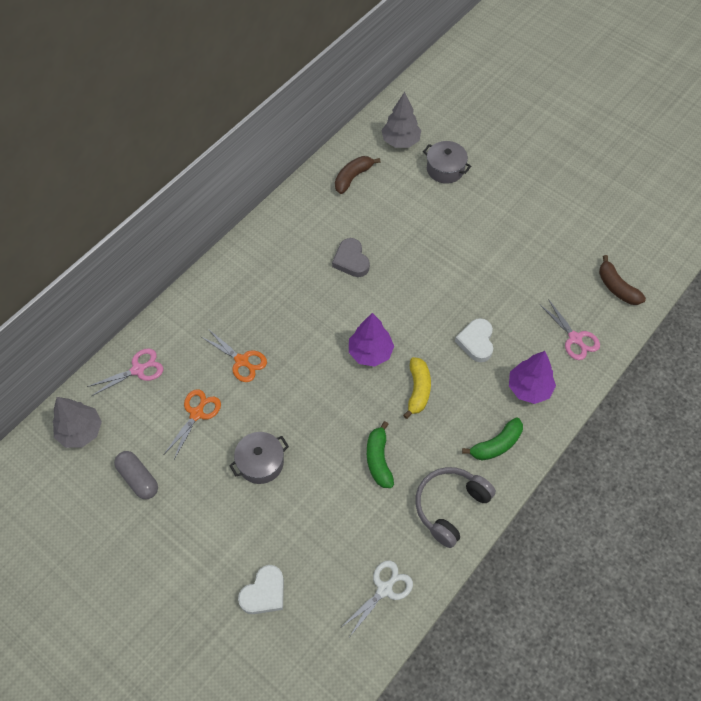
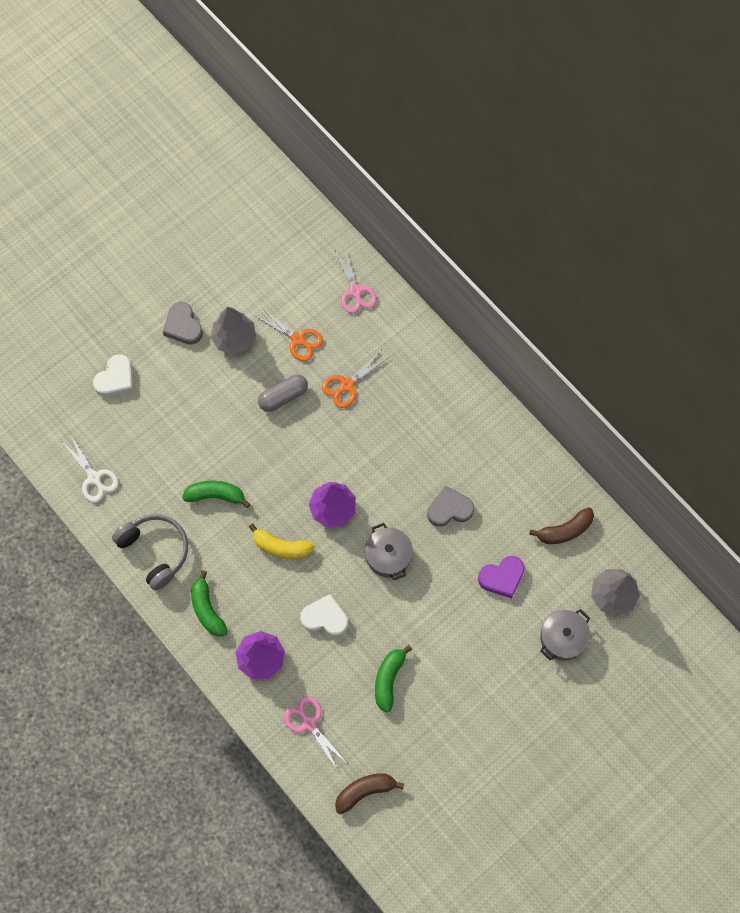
camera: 100 degrees right, 10 degrees up
grey tree [53,397,102,448] -> grey tree moved to [211,307,256,355]
grey capsule [114,451,158,499] -> grey capsule moved to [258,375,308,412]
grey pot [229,432,289,484] -> grey pot moved to [365,523,413,580]
white heart [238,565,284,614] -> white heart turned 105 degrees counterclockwise [93,354,133,397]
brown banana [335,156,380,194] -> brown banana turned 105 degrees clockwise [529,507,594,544]
pink scissors [539,299,600,360] -> pink scissors turned 75 degrees clockwise [283,696,346,771]
none -> grey heart [163,302,203,345]
none -> green banana [375,645,412,713]
none -> purple heart [478,556,525,598]

